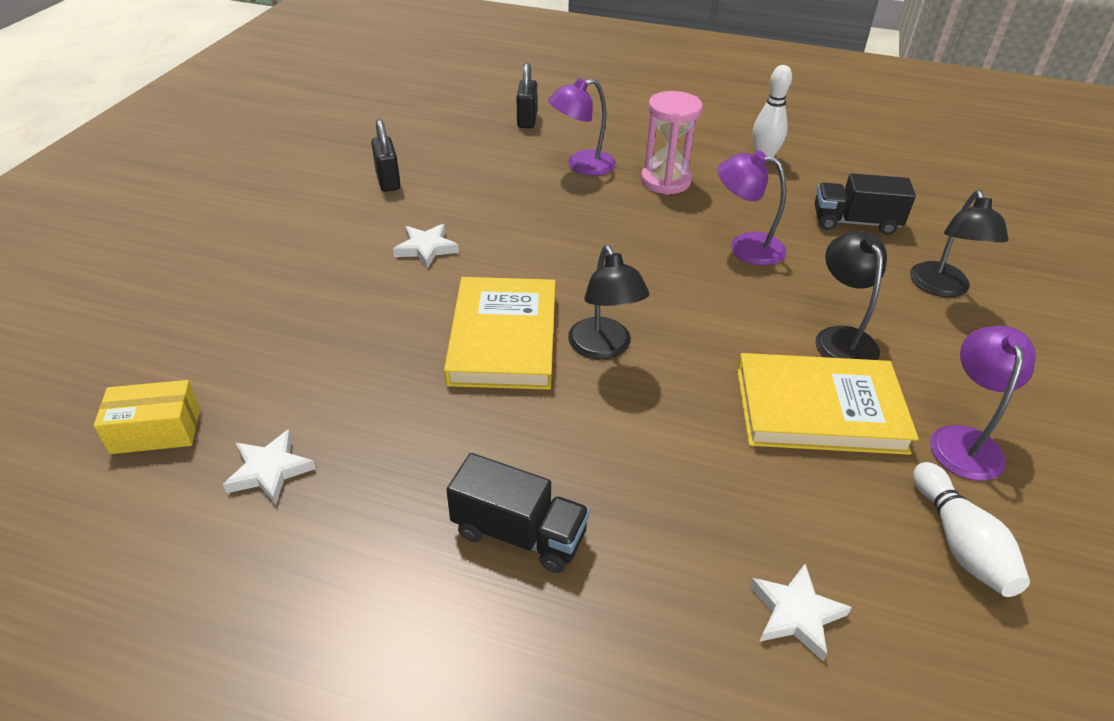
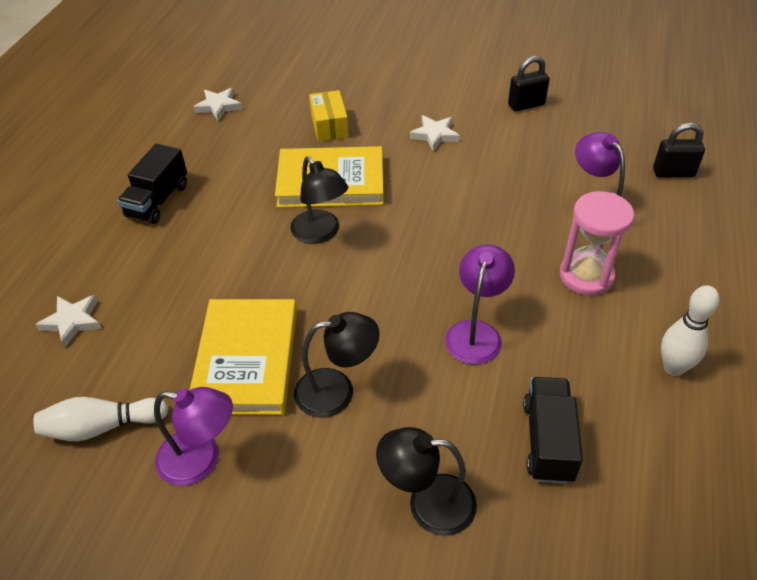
camera: 90 degrees right, 5 degrees up
yellow box [94,380,200,454] -> yellow box moved to [309,90,349,142]
black lamp [568,245,649,360] -> black lamp turned 105 degrees counterclockwise [290,156,348,244]

